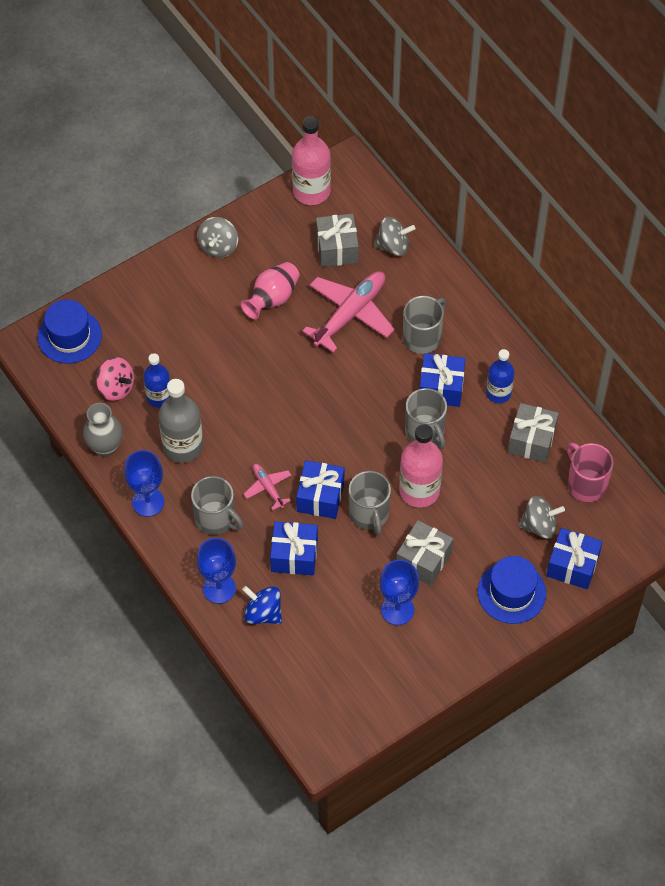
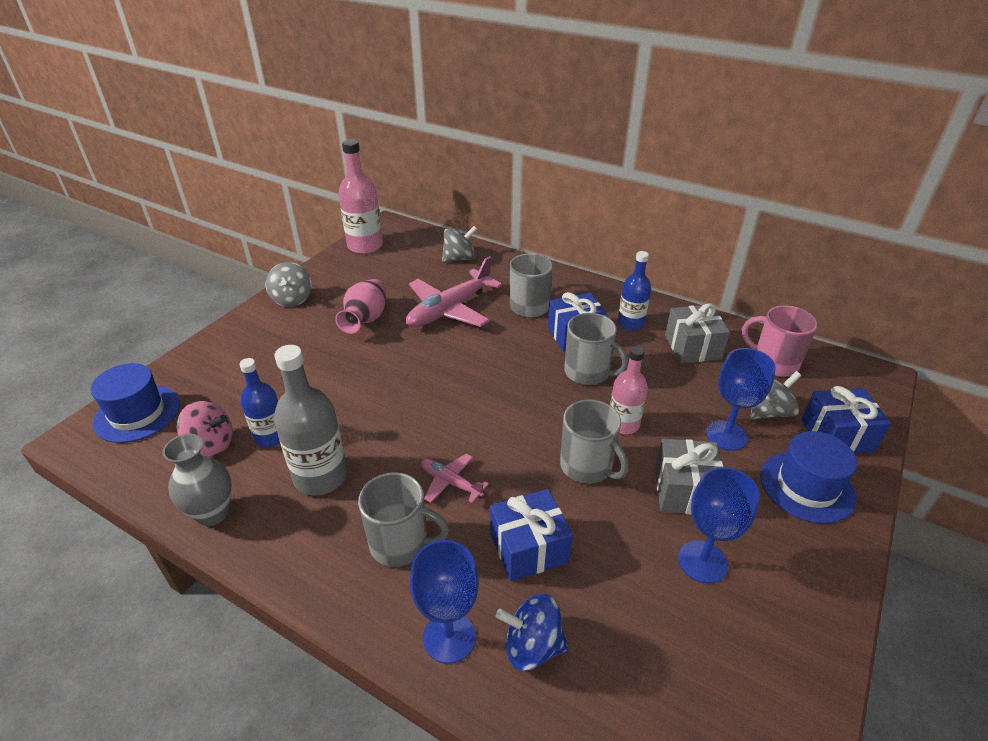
camera: 25 degrees left, 20 degrees down
blue goblet [124,450,164,517] -> blue goblet moved to [706,348,776,451]
blue gift [296,460,344,519] -> none
pink plane [302,271,395,353] -> pink plane turned 150 degrees counterclockwise [406,256,502,327]
grey gift [316,214,359,267] -> none
pink bottle [399,424,443,508] -> pink bottle [610,346,648,434], size x0.64

